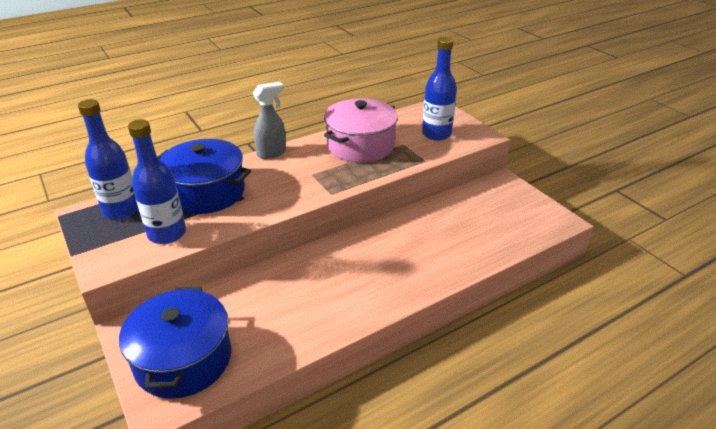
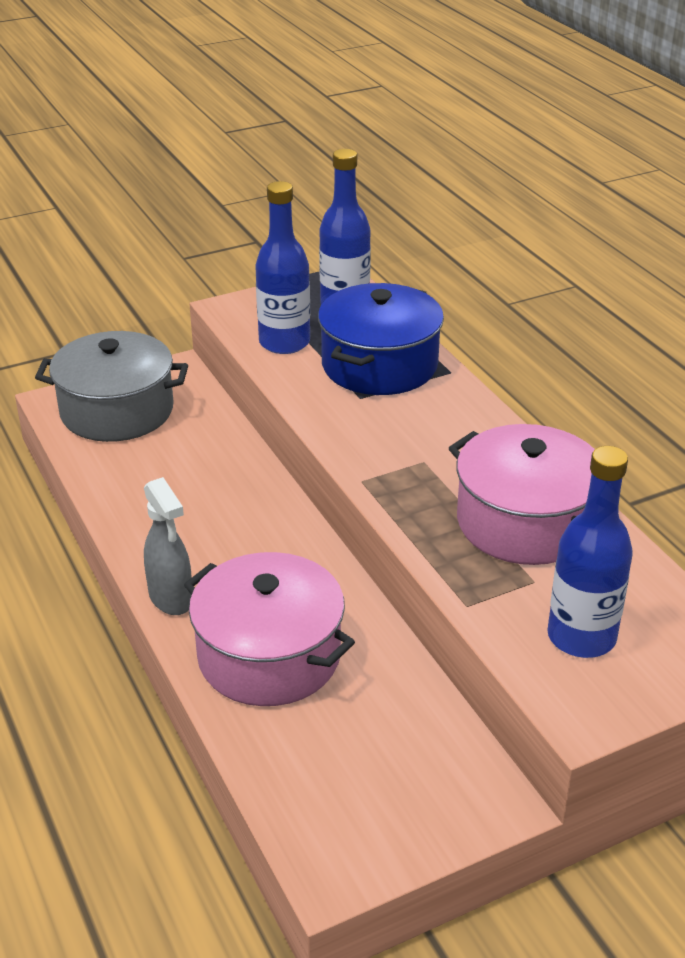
camera: 95 degrees right, 0 degrees up
blue pot [119,287,231,399] -> grey pot [35,331,188,442]
grey spray bottle [253,82,286,159] -> grey spray bottle moved to [144,477,192,615]
none -> pink pot [184,552,355,706]

